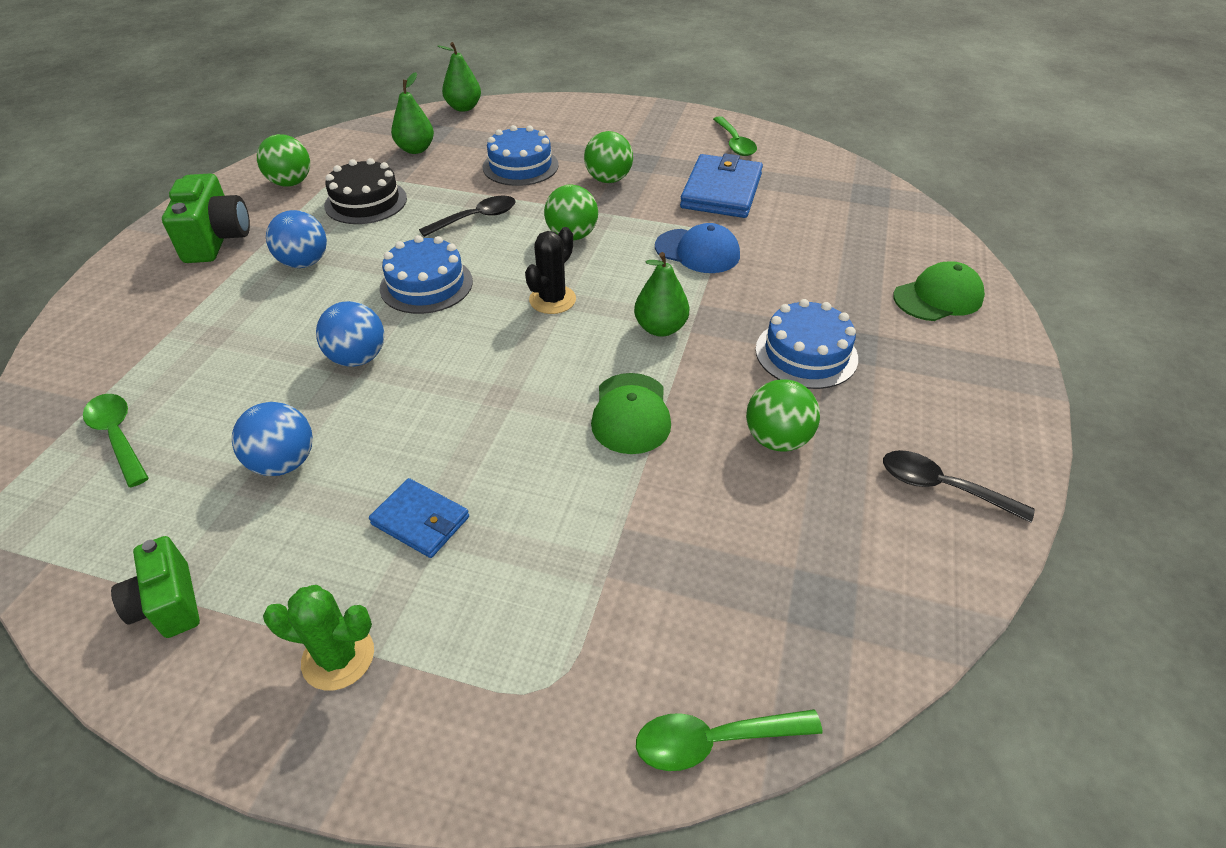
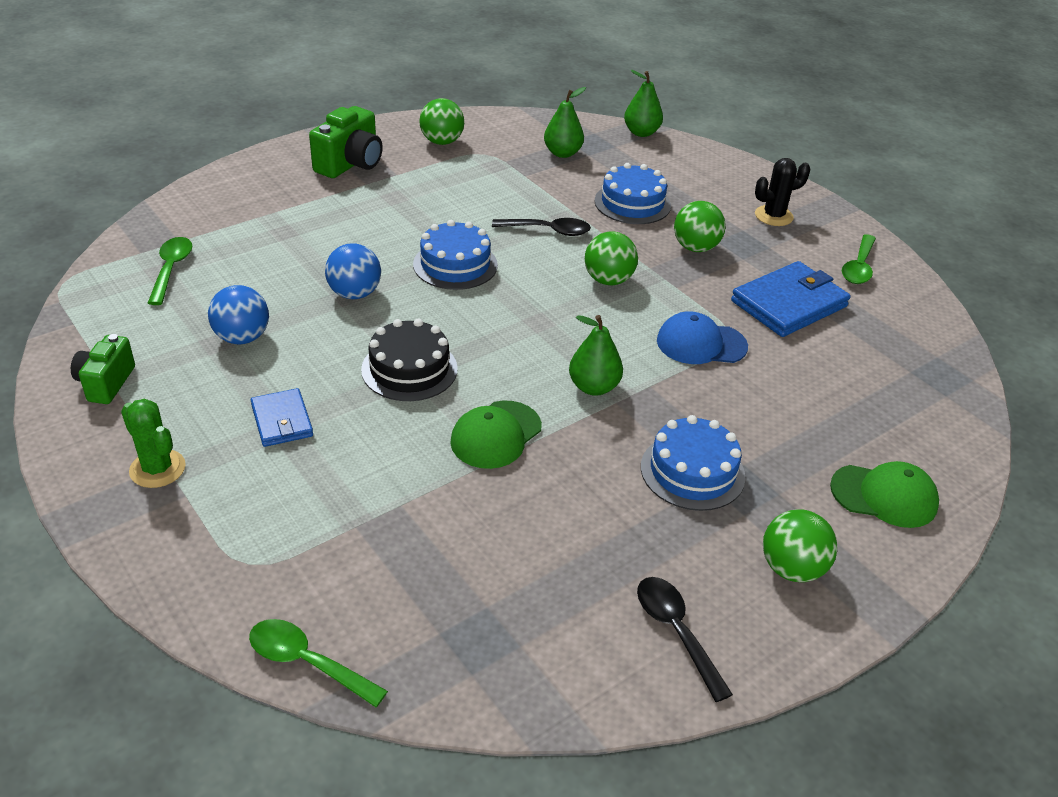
camera: 35 degrees right, 5 degrees down
blue ball [266,210,327,268] -> none
black cake [324,158,407,224] -> black cake moved to [361,319,458,401]
black cactus [525,227,576,314] -> black cactus moved to [755,158,810,226]
blue cap [655,223,740,273] -> blue cap turned 120 degrees clockwise [657,311,748,364]
green ball [746,379,820,452] -> green ball moved to [763,509,838,582]

